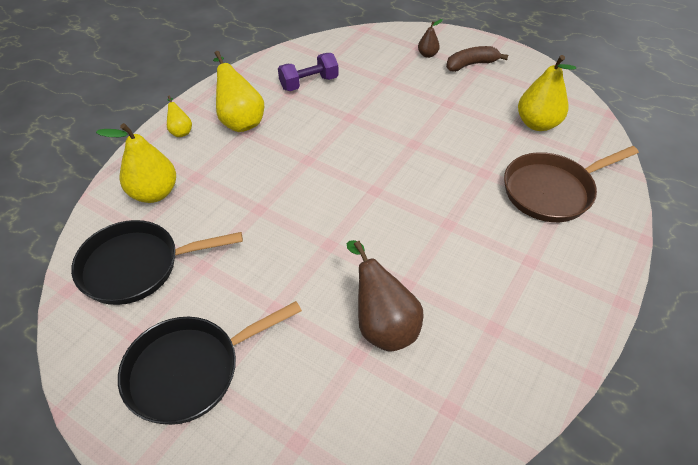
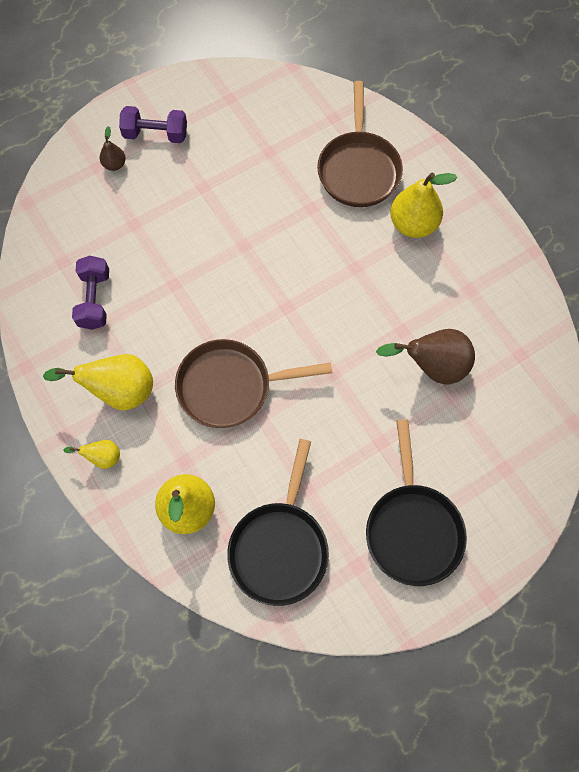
camera: 65 degrees left, 20 degrees up
brown banana [446,46,508,72] -> purple dumbbell [119,106,187,143]
yellow pear [518,55,577,131] -> yellow pear moved to [390,173,458,238]
none -> brown pan [175,339,332,428]

